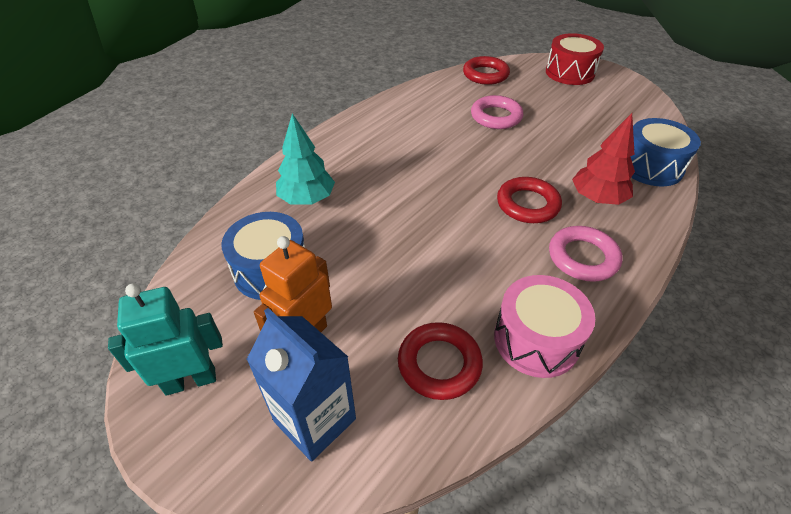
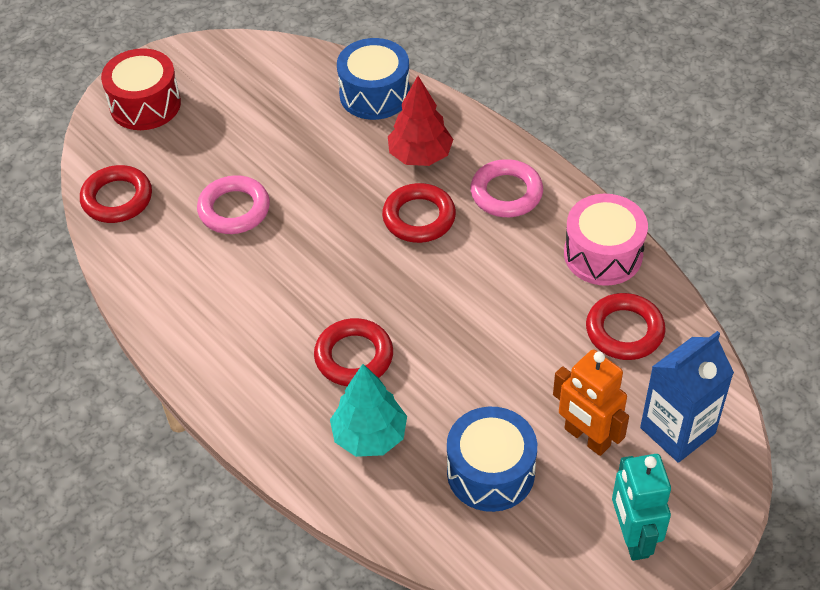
camera: 80 degrees left, 5 degrees up
none -> red ring [314,318,393,386]

